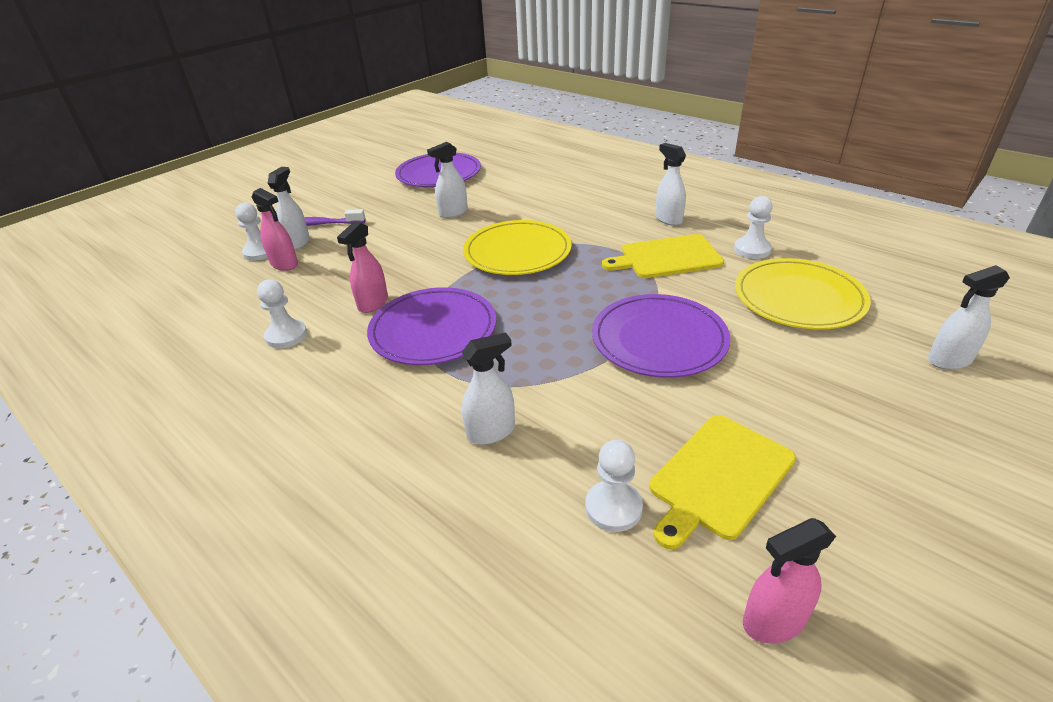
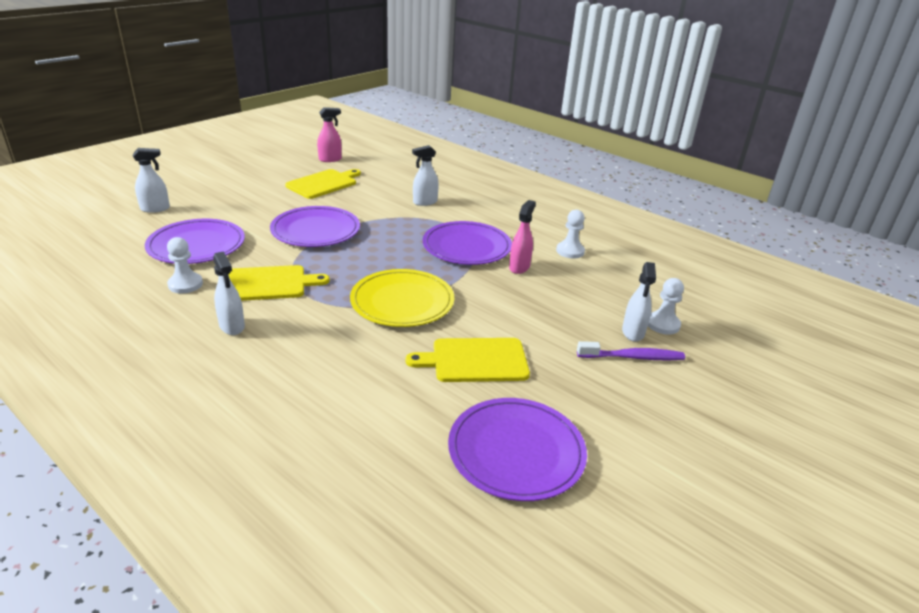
camera: 175 degrees right, 5 degrees down
pink spray bottle [252,188,298,271] -> none
white spray bottle [427,142,468,218] -> yellow cutting board [406,338,530,382]
white pawn [585,440,643,532] -> none
yellow plate [735,258,871,329] -> purple plate [145,219,245,264]

